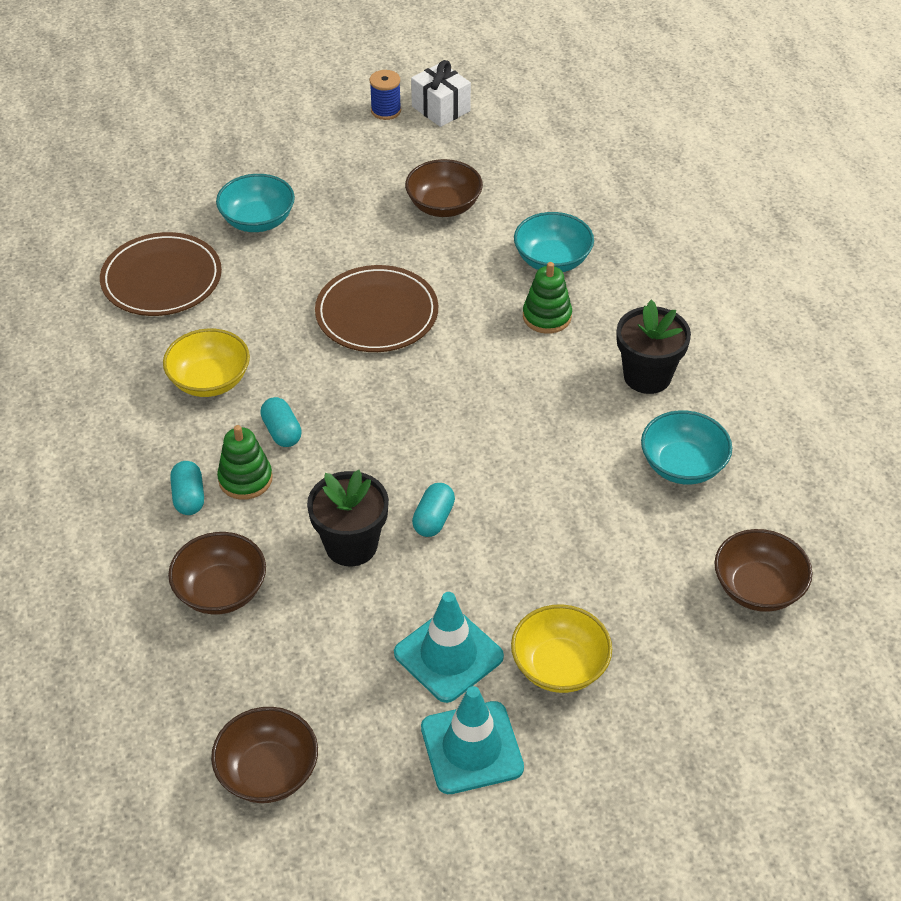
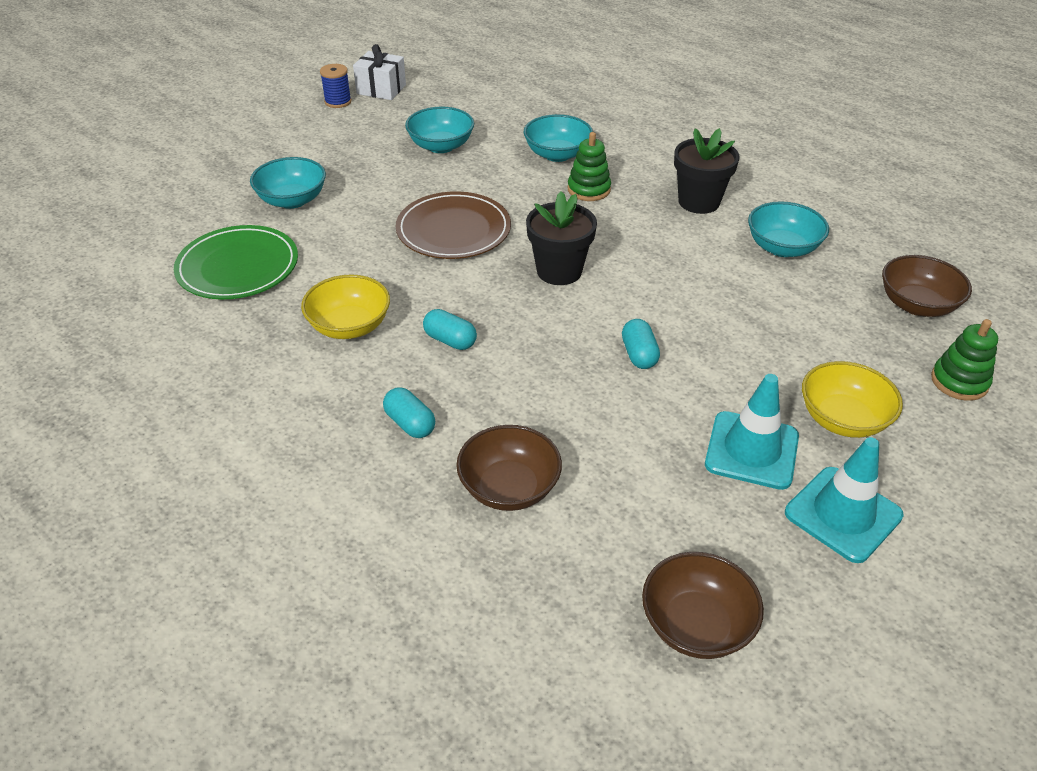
camera: 30 degrees left, 5 degrees down
brown plate [100,232,222,316] -> green plate [174,225,298,299]
green stacking toy [217,425,273,500] -> green stacking toy moved to [931,319,998,401]
black flower pot [307,470,389,566] -> black flower pot moved to [526,191,597,285]
brown bowl [405,159,483,217] -> turquoise bowl [405,107,474,153]

